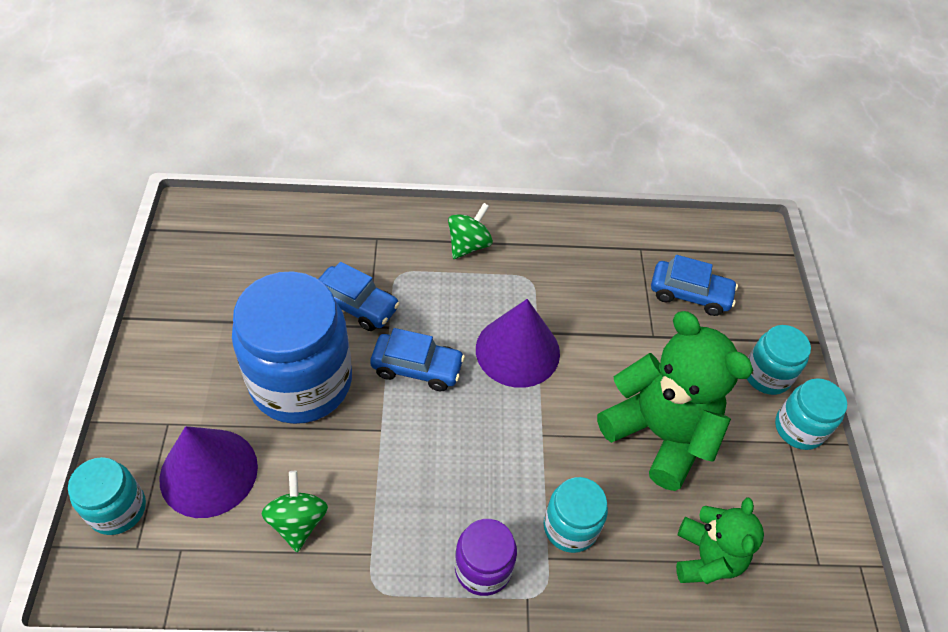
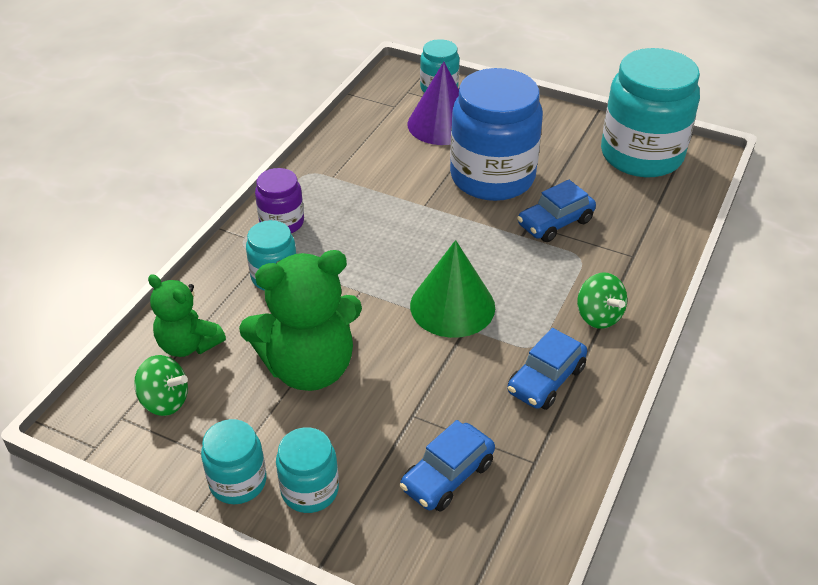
camera: 120 degrees right, 10 degrees down
green spinning top [262,471,328,552] -> green spinning top moved to [134,355,188,416]
blue car [370,328,465,391] -> blue car moved to [507,328,587,410]
purple cone [476,299,560,388] -> green cone [410,240,495,338]
none -> turquoise jar [601,48,700,177]

